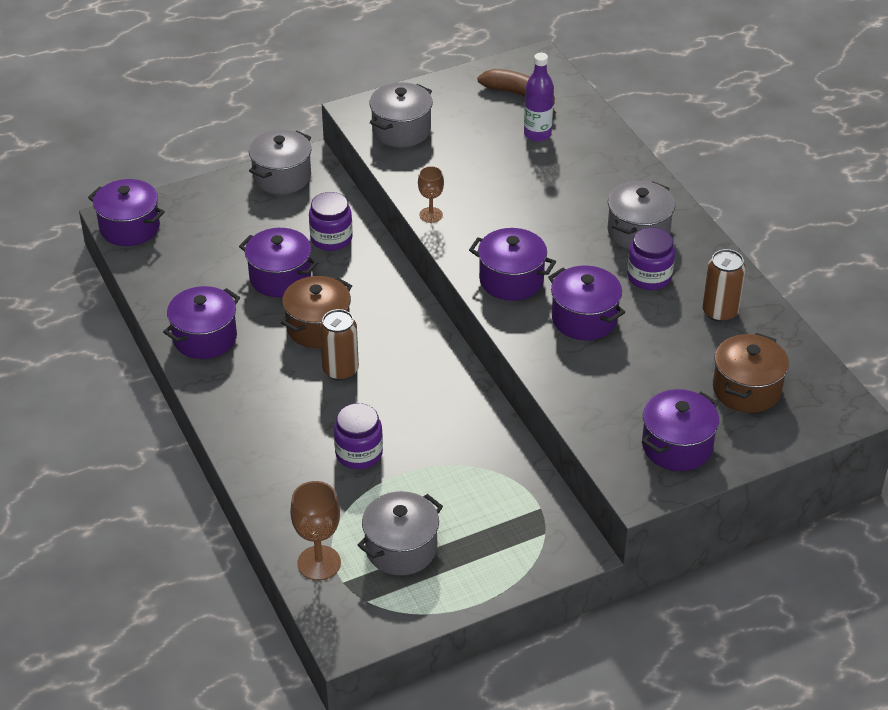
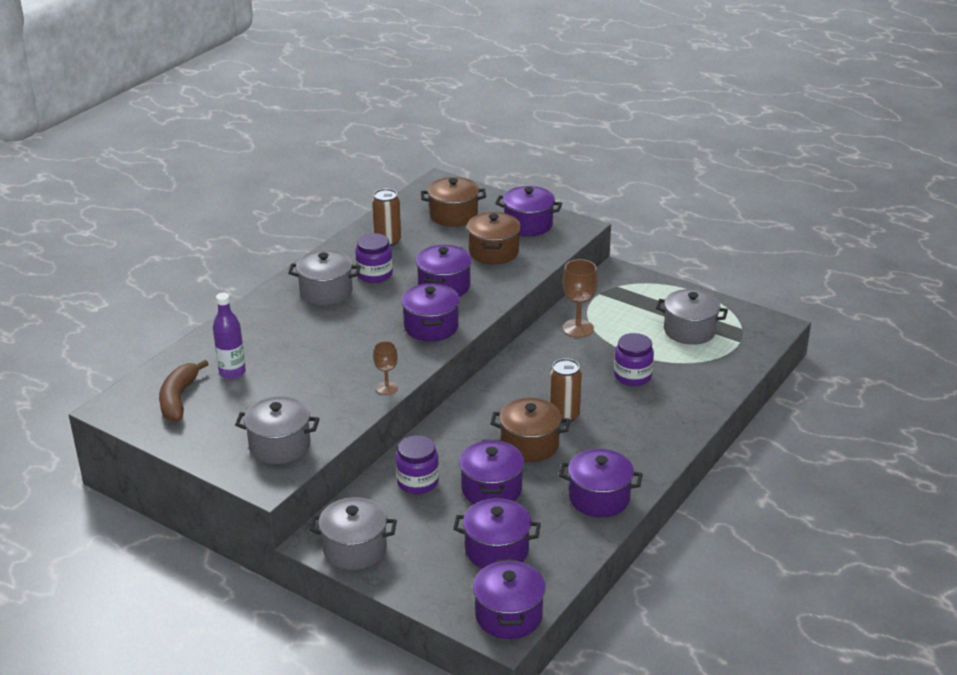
camera: 120 degrees left, 10 degrees down
brown goblet [290,481,341,580] -> brown goblet moved to [562,259,598,338]
none -> purple pot [453,498,541,569]
none -> brown pot [467,212,521,264]

